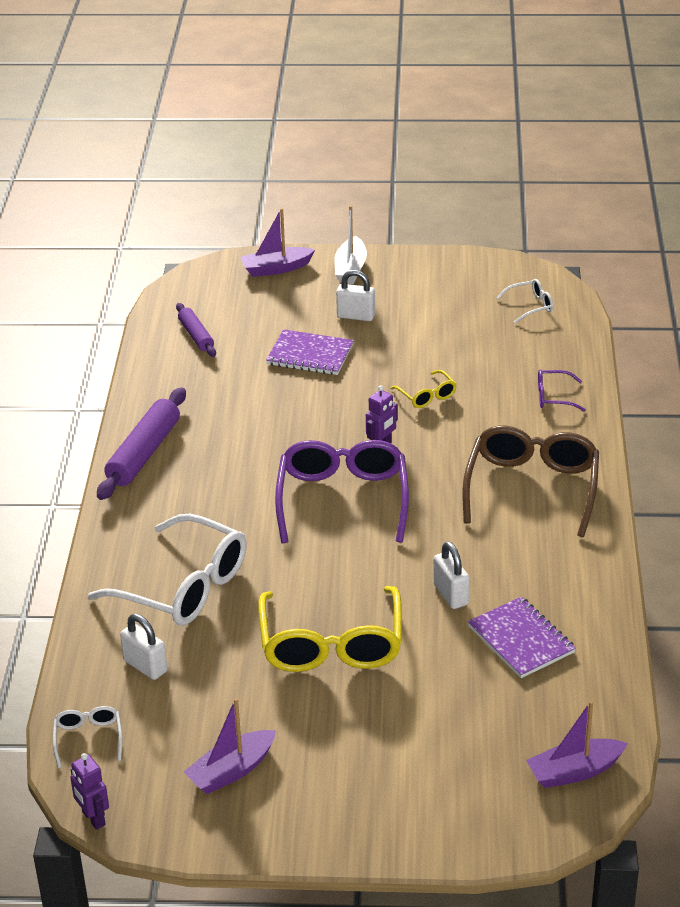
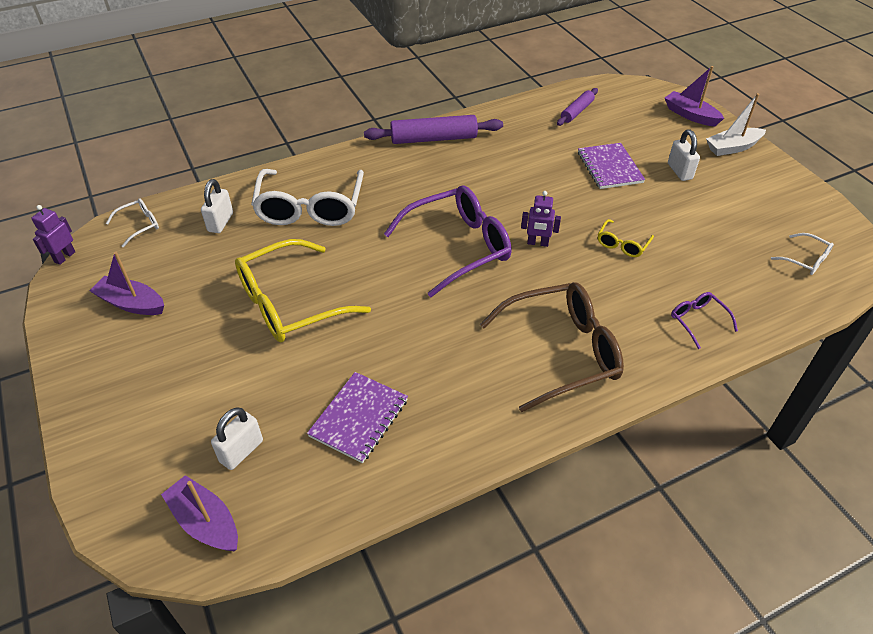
camera: 60 degrees right, 10 degrees up
white padlock [433,541,470,609] -> white padlock moved to [211,407,263,470]

